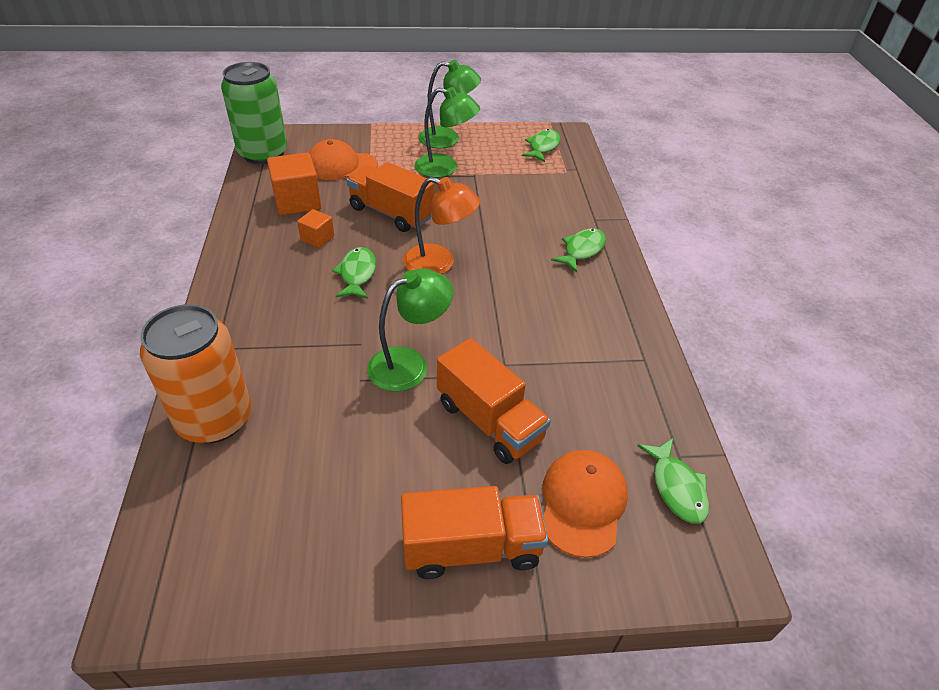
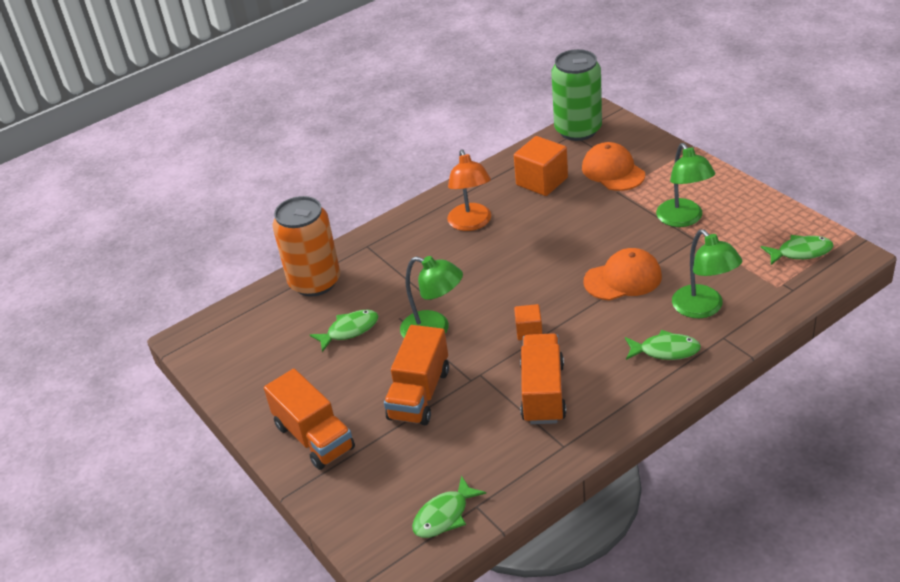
camera: 65 degrees right, 5 degrees down
orange cube [297,209,334,248] -> orange cube moved to [514,304,542,340]
green fish [332,247,376,299] -> green fish moved to [310,310,379,352]
orange truck [347,162,435,232] -> orange truck moved to [520,333,566,424]
orange lamp [403,177,480,274] -> orange lamp moved to [447,149,491,231]
green lamp [419,60,481,148] -> green lamp moved to [672,229,742,318]
orange cap [543,450,628,558] -> orange cap moved to [584,248,662,301]

